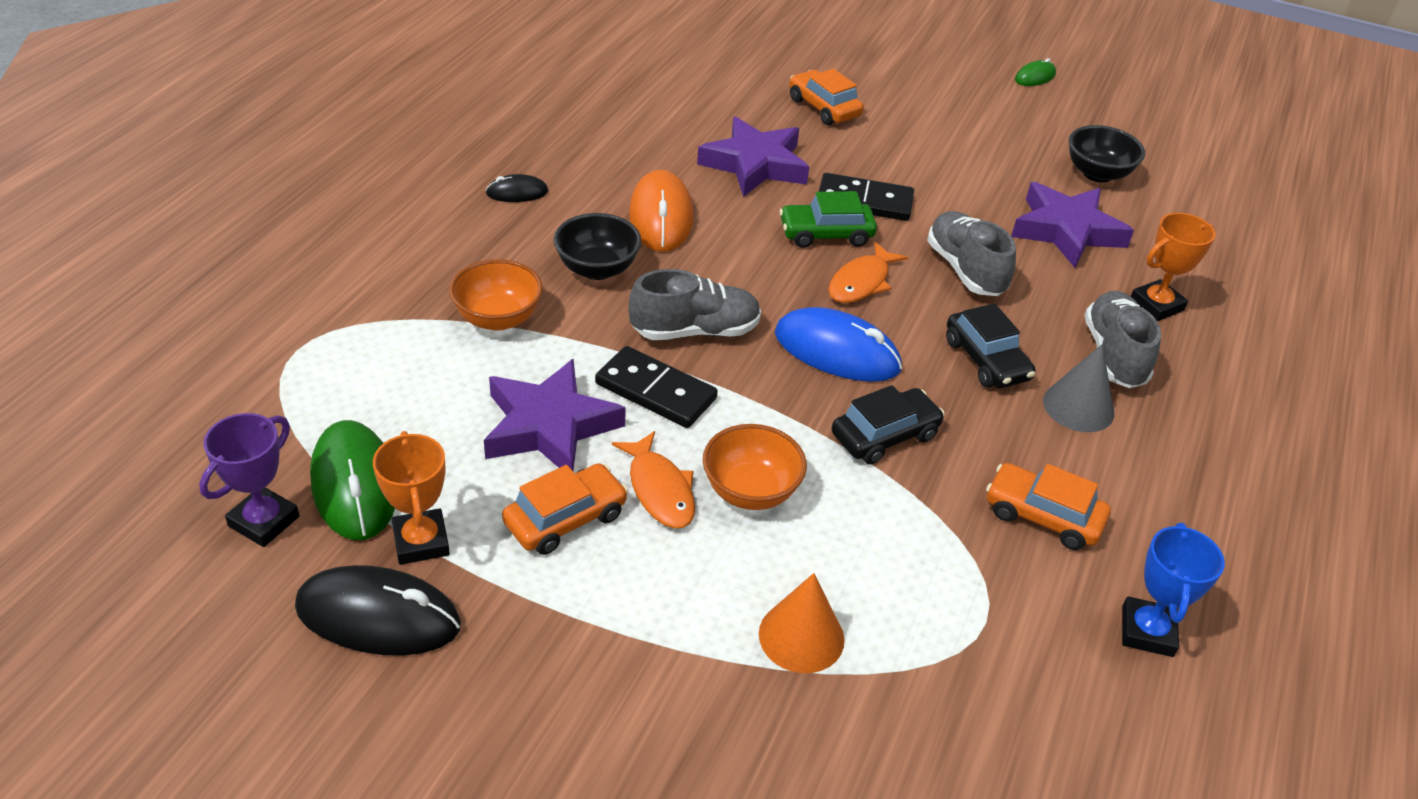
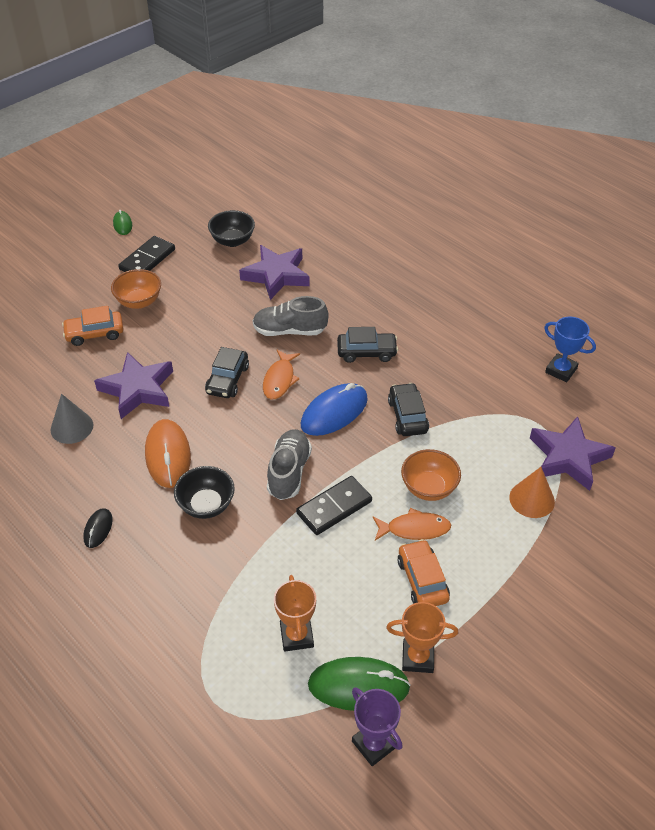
camera: 65 degrees left, 5 degrees up
black mouse [295,565,461,656] -> none
orange bowl [449,259,543,331] -> orange bowl moved to [111,269,161,309]
purple star [484,359,626,471] -> purple star moved to [530,416,616,491]
orange mouse [629,170,693,252] -> orange mouse turned 60 degrees clockwise [145,419,191,488]
green car [779,191,877,248] -> black car [205,347,249,398]
black domino [819,173,914,221] -> black domino moved to [118,236,175,272]
orange fish [828,242,908,303] -> orange fish turned 45 degrees clockwise [263,350,300,400]
orange car [986,463,1111,550] -> none
grey cone [1043,344,1114,432] -> grey cone moved to [51,394,93,444]
grey shoe [1085,291,1161,388] -> none
orange trophy [1131,213,1215,321] -> orange trophy moved to [274,575,316,652]

